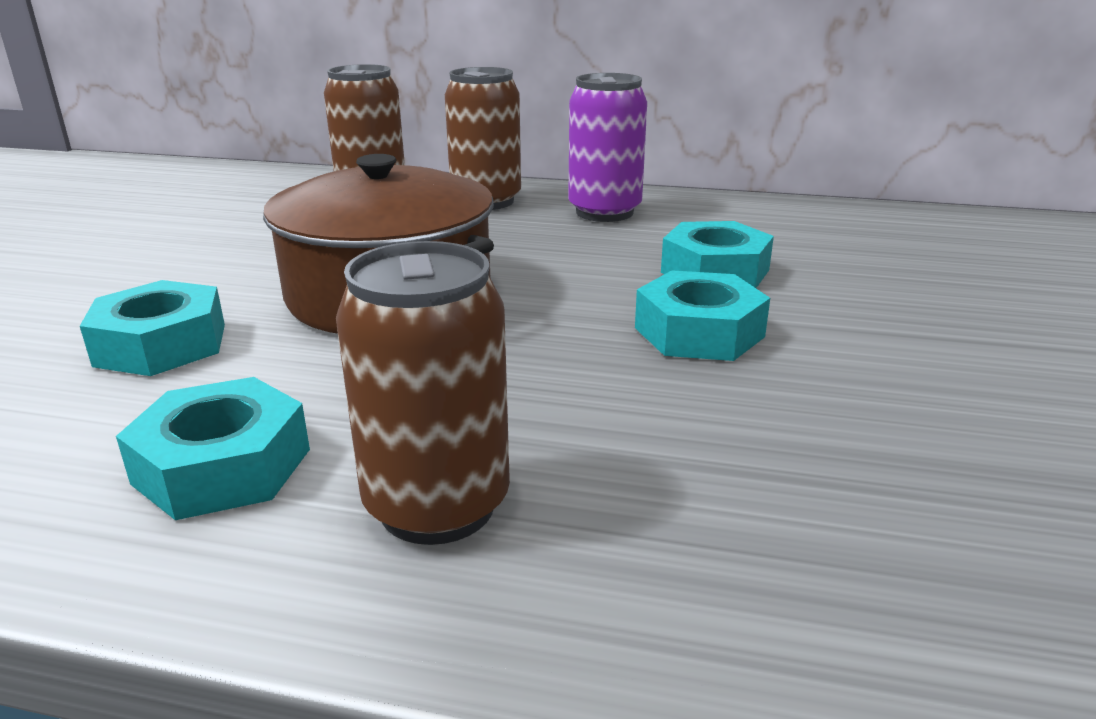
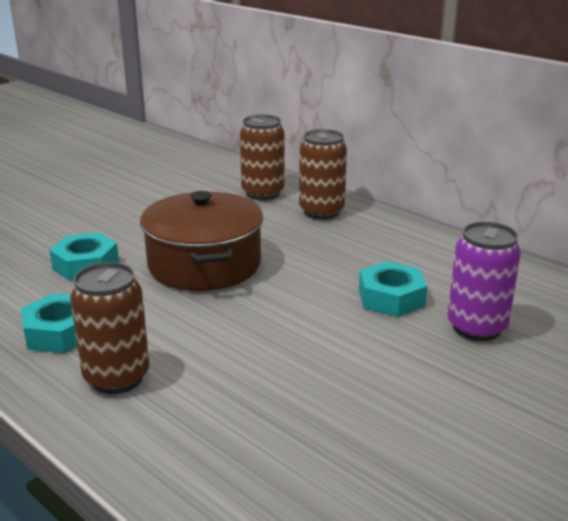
camera: 30 degrees right, 0 degrees up
purple can [568,73,647,222] -> purple can moved to [448,222,521,341]
turquoise nut [635,270,770,361] -> none

